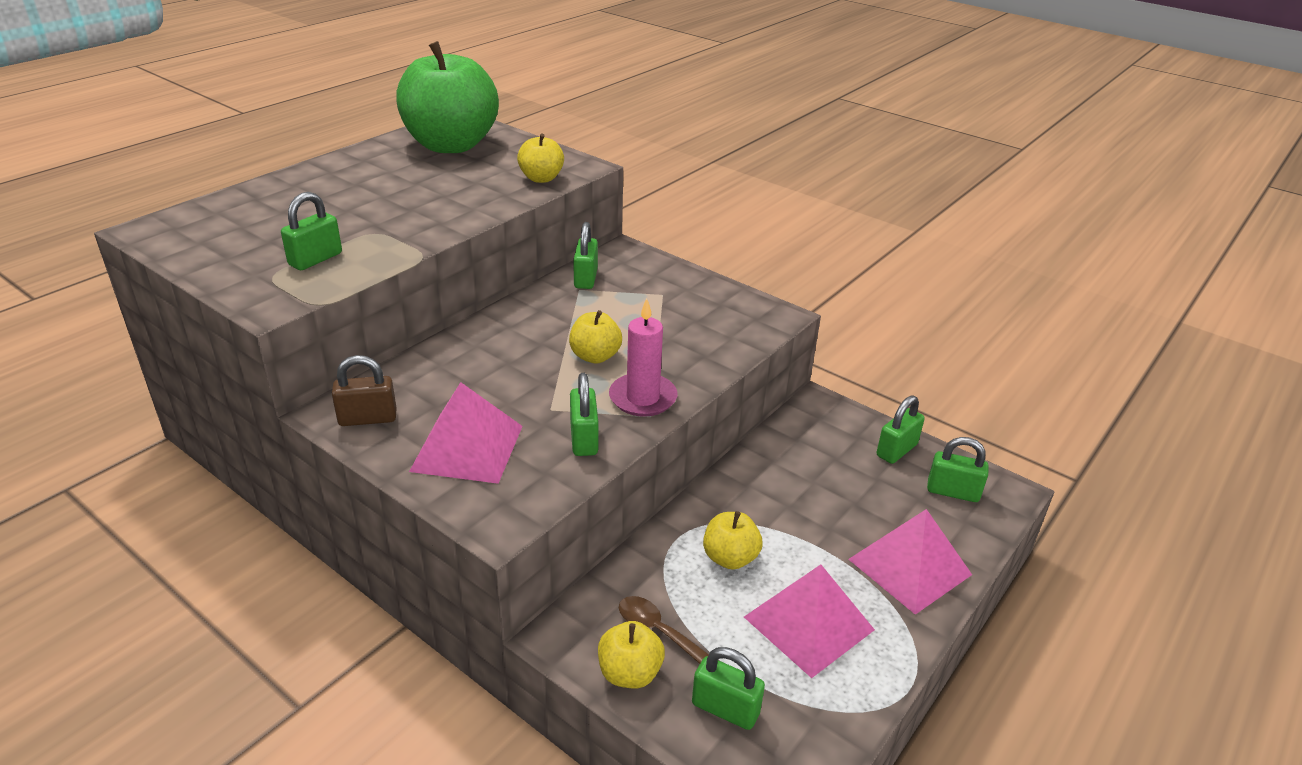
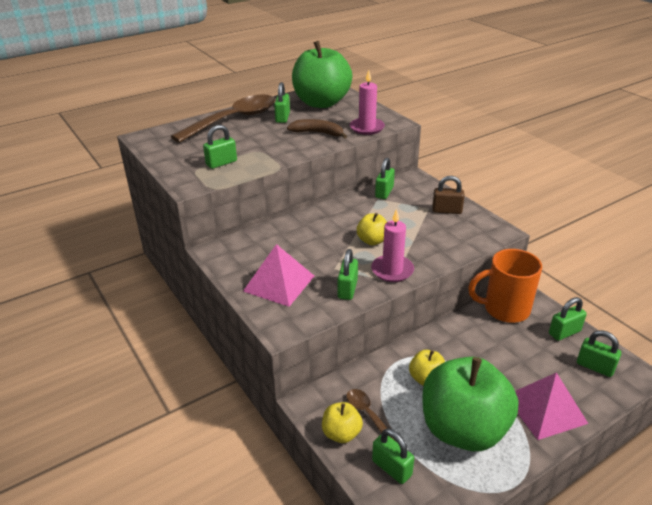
camera: 20 degrees right, 0 degrees up
brown padlock [332,355,397,426] -> brown padlock moved to [432,176,465,214]
yellow apple [517,134,564,183] -> pink candle [350,70,385,135]
pink pyramid [744,565,875,678] -> green apple [423,357,518,451]
none -> brown spoon [171,95,275,143]
none -> green padlock [274,82,290,123]
none -> brown banana [287,119,347,139]
none -> orange mug [468,249,542,323]

